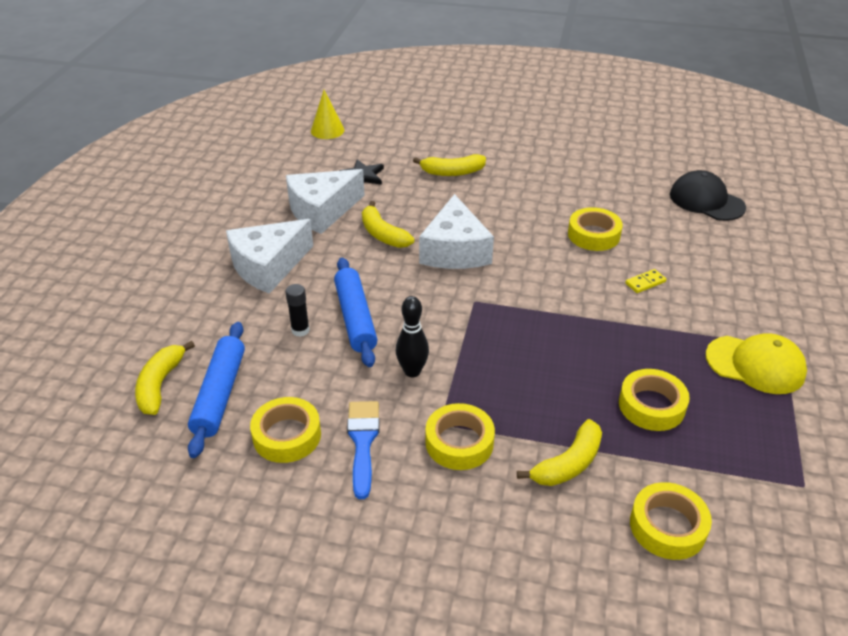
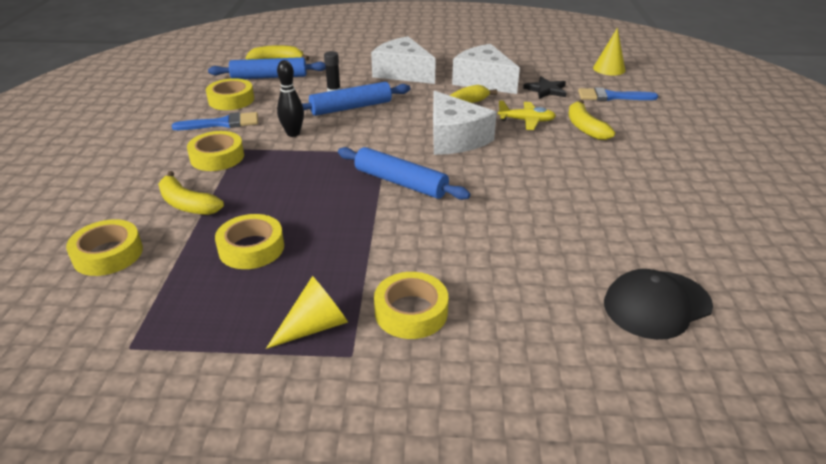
camera: 80 degrees right, 5 degrees down
white cheese [419,194,494,269] -> white cheese turned 105 degrees counterclockwise [433,91,497,155]
yellow tape [568,207,623,251] -> yellow tape moved to [374,272,448,339]
yellow domino [625,269,666,293] -> none
black cap [670,170,746,221] -> black cap turned 150 degrees counterclockwise [604,269,713,340]
yellow cap [706,333,807,394] -> yellow cone [266,276,348,349]
none -> blue rolling pin [338,147,471,200]
none -> yellow plane [498,100,556,130]
none -> blue brush [578,87,658,101]

